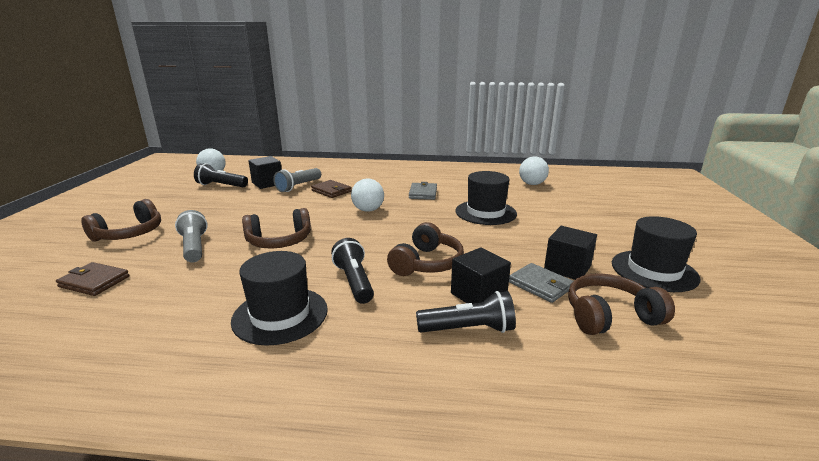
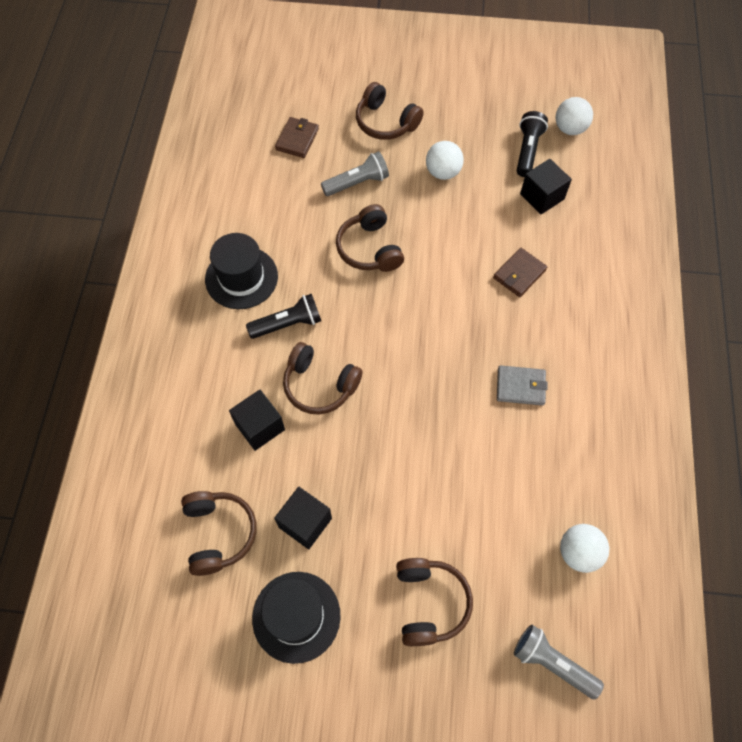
camera: 90 degrees right, 40 degrees up
grey flashlight [273,168,321,192] -> grey flashlight moved to [514,625,604,699]
white ball [351,179,384,212] -> white ball moved to [426,141,464,180]
black flashlight [416,291,516,333] -> none
black hat [456,171,517,225] -> none
grey wallet [509,263,573,303] -> none
none -> brown headphones [396,558,473,646]

